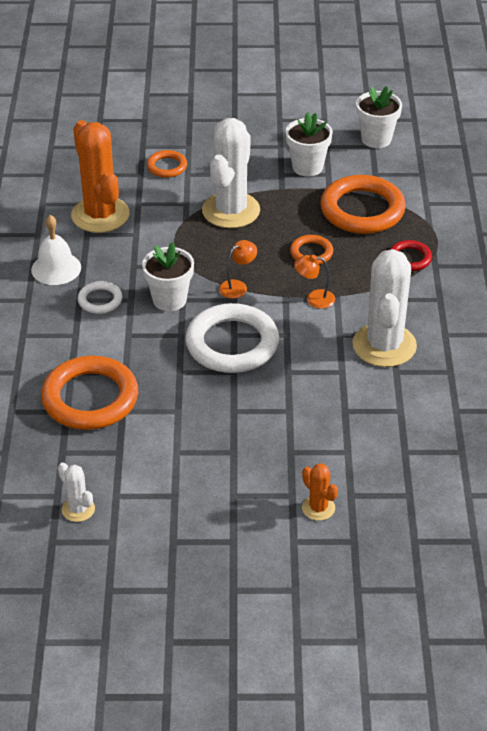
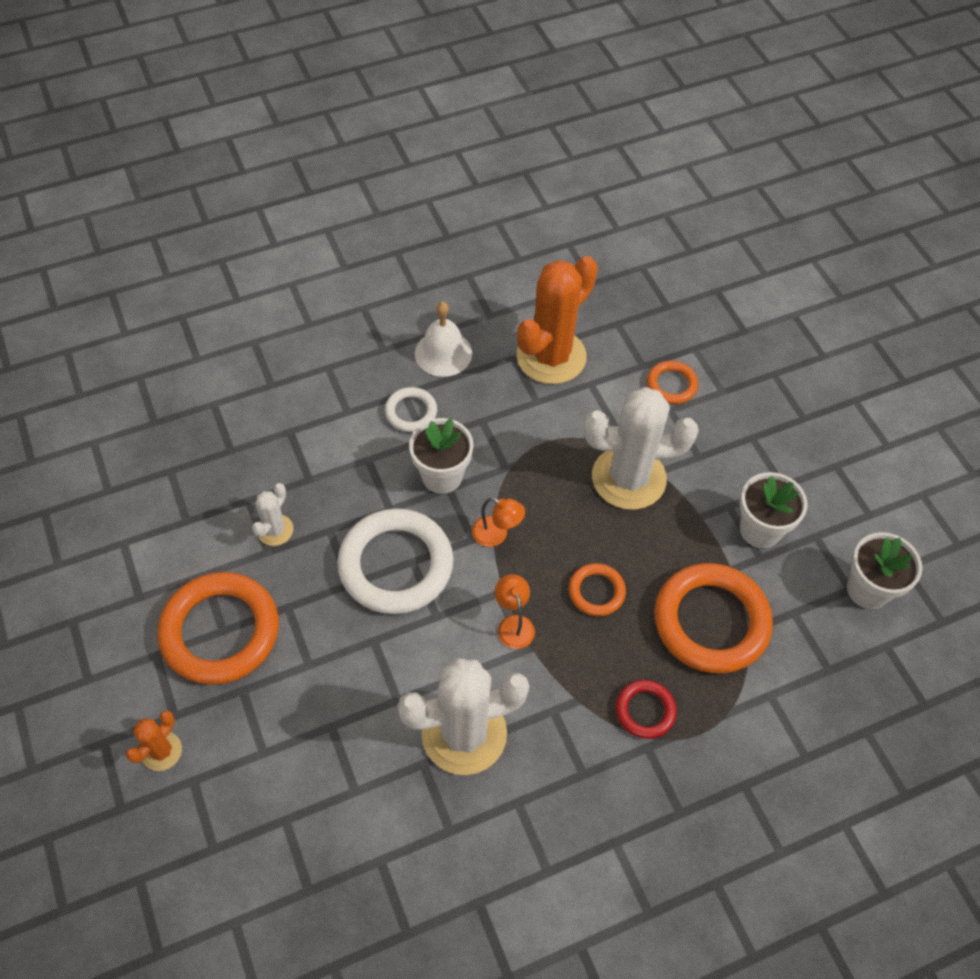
camera: 65 degrees right, 15 degrees up
orange ring [41,356,138,430] -> orange ring moved to [157,572,279,685]
white cactus [58,462,95,522] -> white cactus moved to [252,483,294,546]

